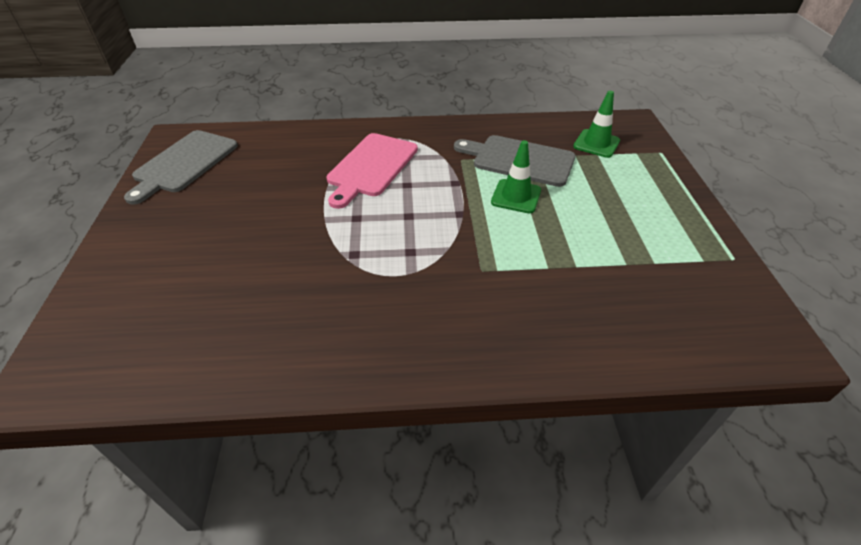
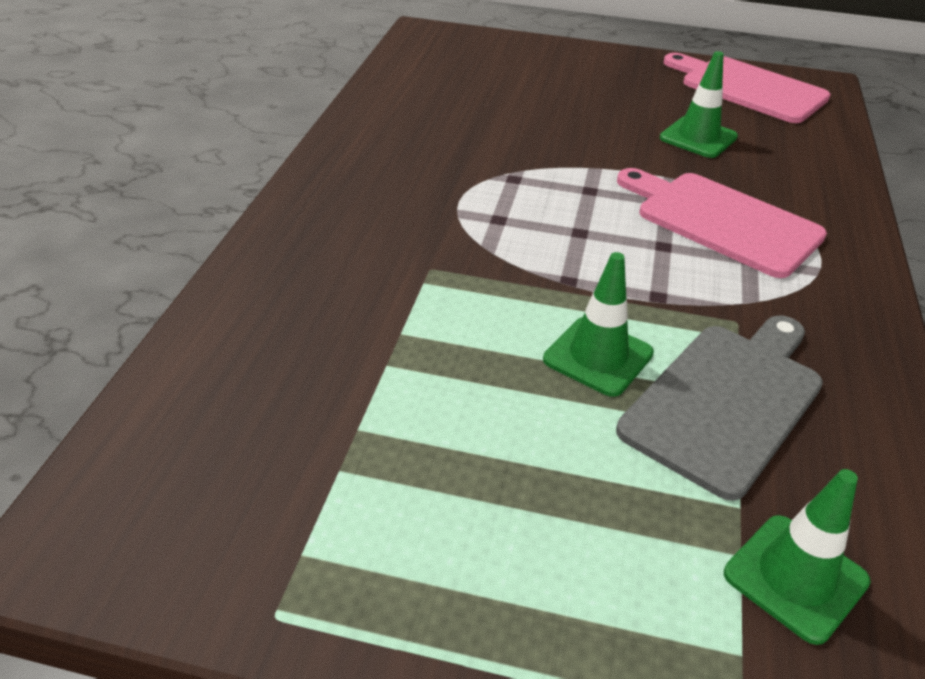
camera: 105 degrees right, 5 degrees down
grey cutting board [124,130,238,205] -> pink cutting board [664,53,831,123]
none -> green traffic cone [660,51,738,158]

